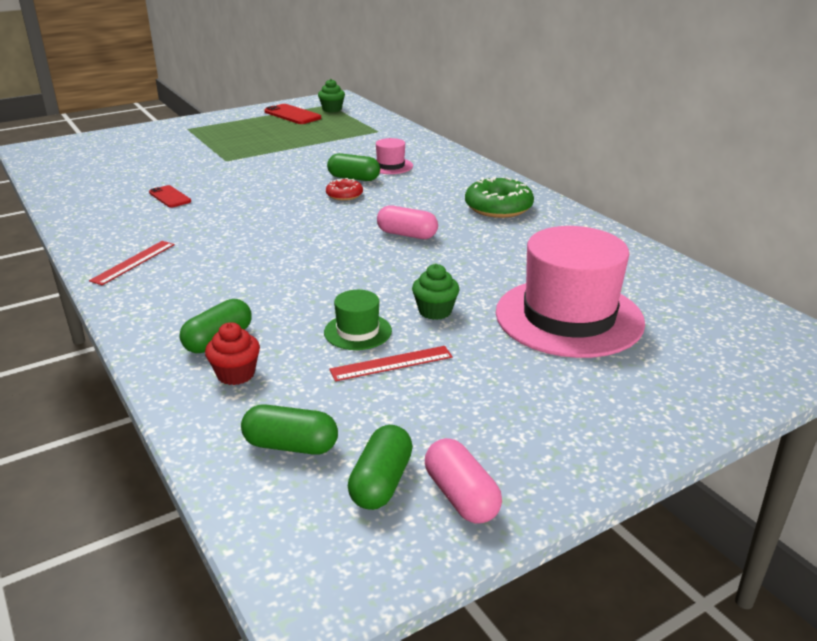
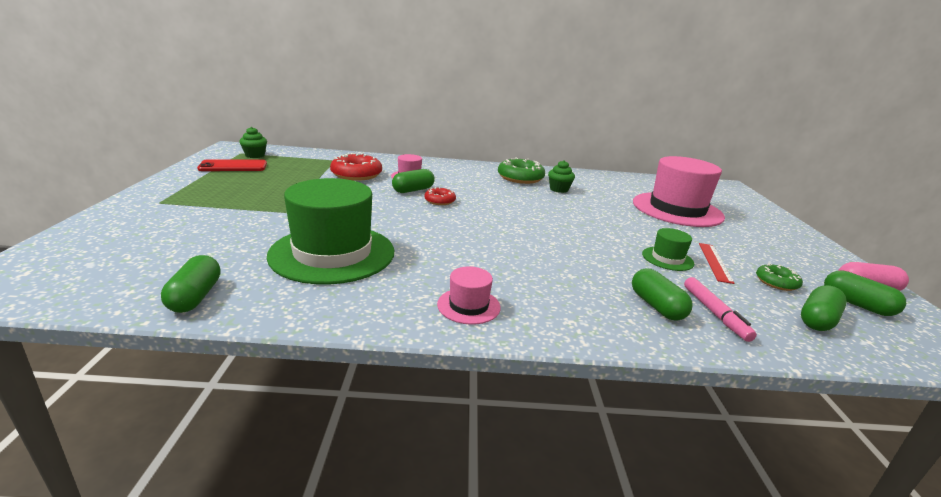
camera: 60 degrees left, 5 degrees down
red ruler [89,241,175,285] -> pink hat [437,266,501,325]
red phone [149,185,191,208] -> green hat [267,178,394,285]
red cupcake [205,322,260,385] -> pink marker [684,277,757,342]
pink capsule [377,205,438,239] -> none
green cupcake [412,264,459,320] -> green cupcake moved to [548,160,575,193]
none -> green capsule [161,255,221,313]
none -> red donut [330,153,382,181]
none -> green donut [756,263,803,291]

